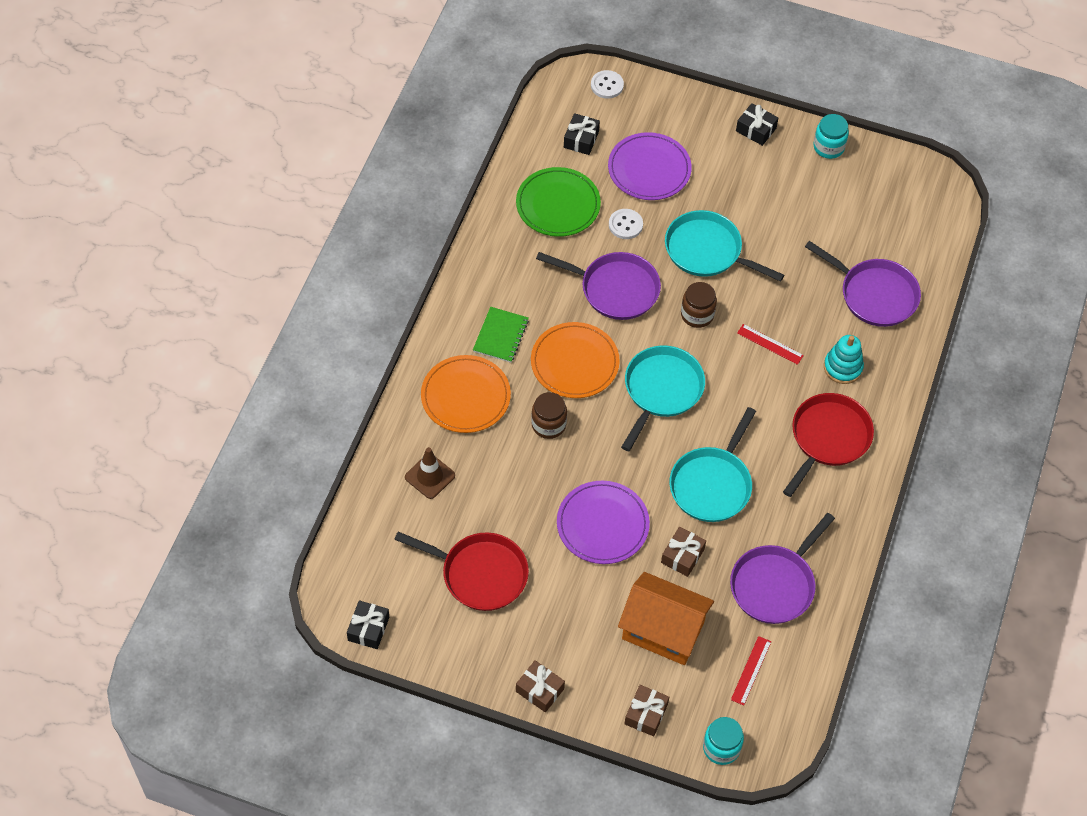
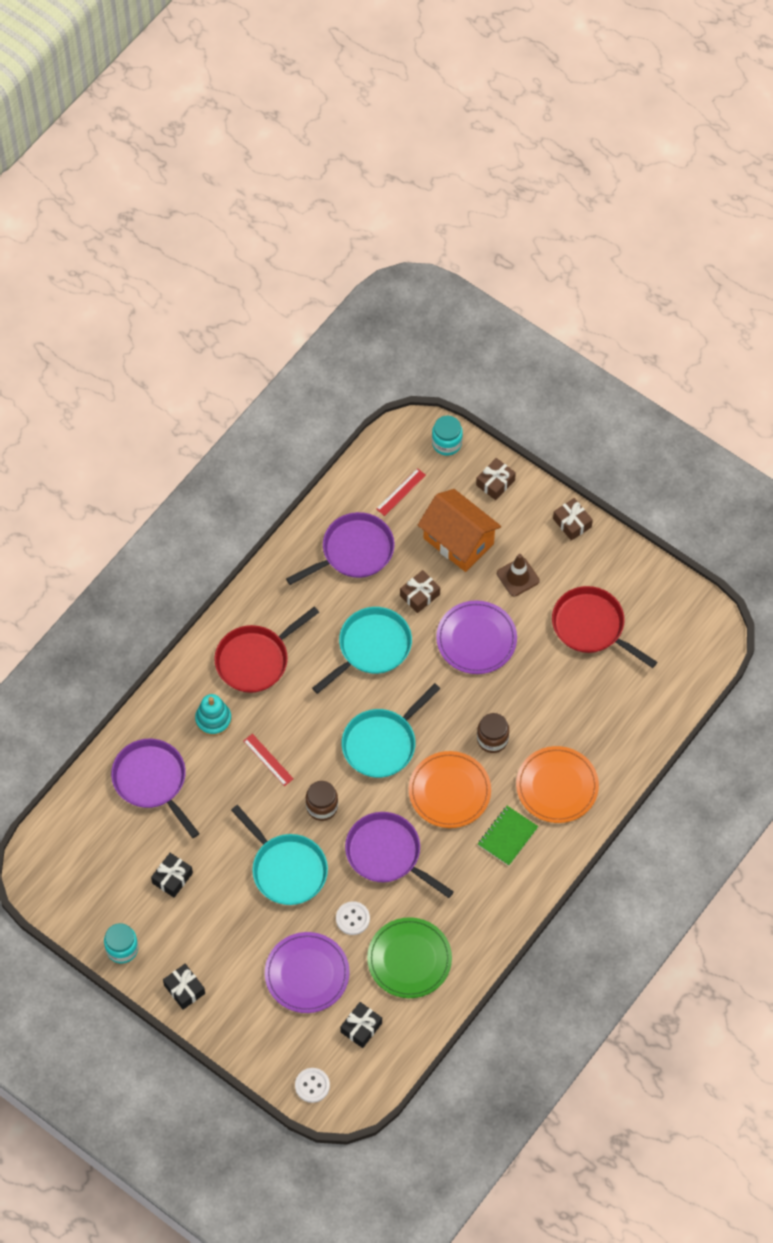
camera: 160 degrees left, 5 degrees up
black gift [347,600,389,649] -> black gift moved to [151,853,193,898]
brown traffic cone [405,447,455,499] -> brown traffic cone moved to [497,554,540,597]

